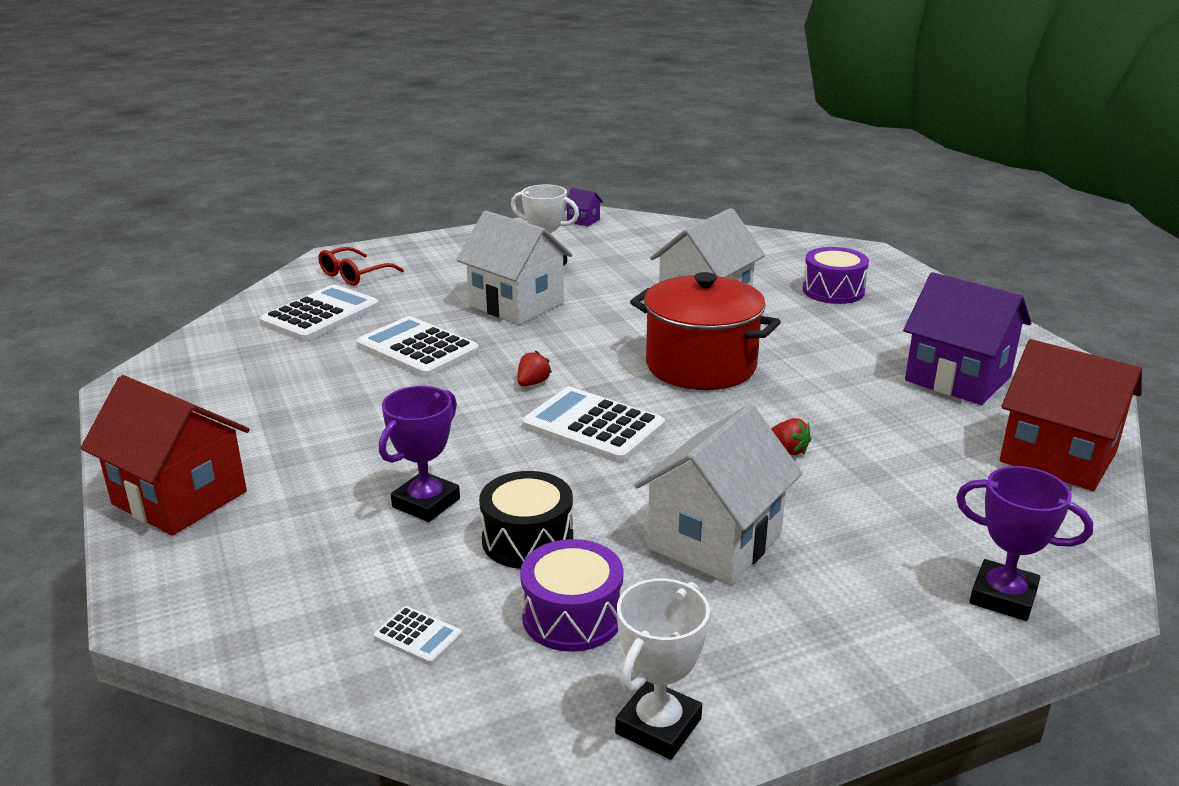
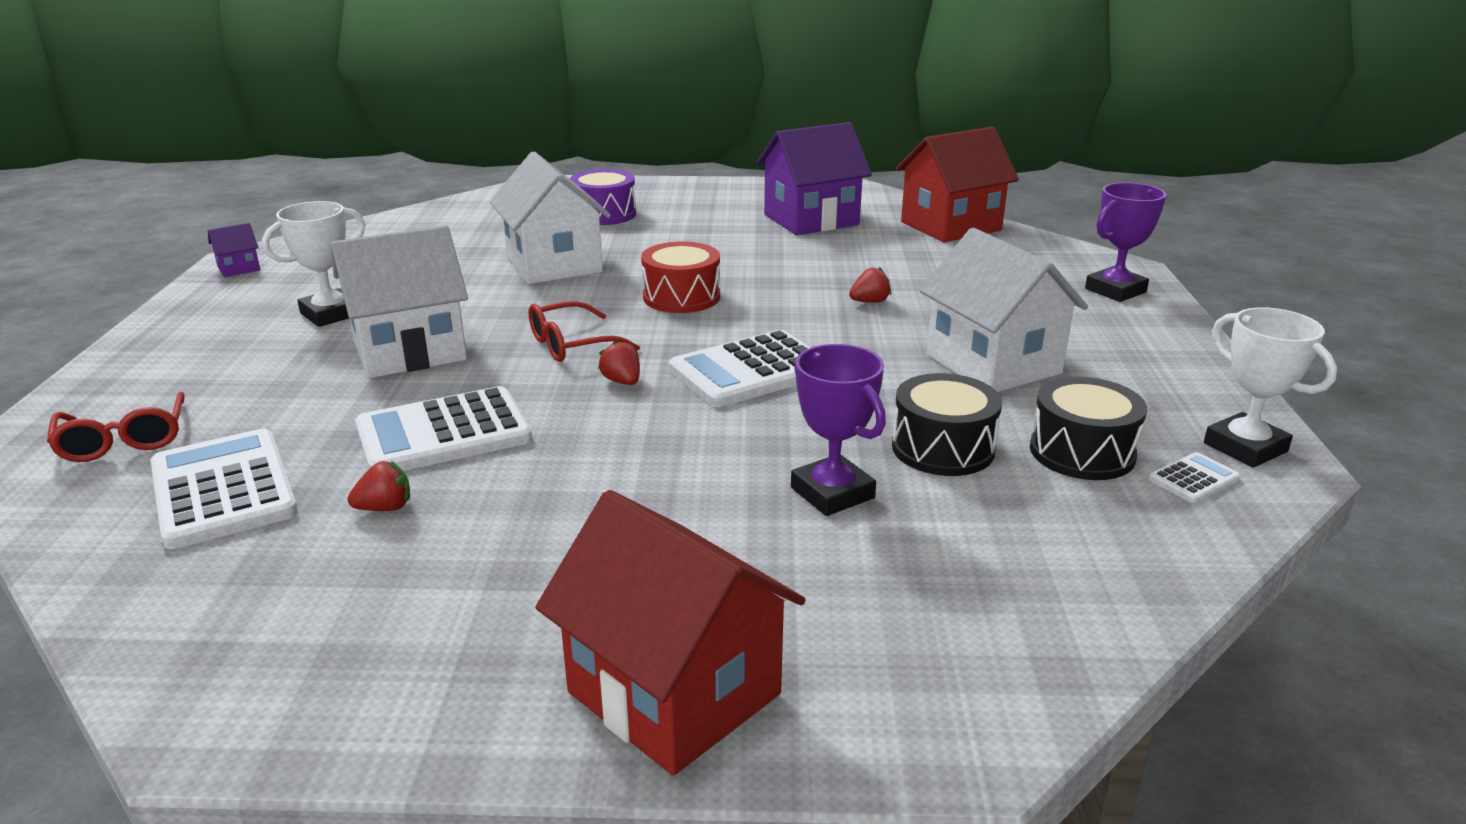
camera: 65 degrees left, 0 degrees up
red house [81,375,250,536] -> red house turned 75 degrees clockwise [535,490,806,776]
white calculator [373,606,462,665] -> white calculator moved to [1149,452,1241,503]
purple drum [520,539,623,652] -> black drum [1030,376,1147,480]
red pot [630,272,781,390] -> red drum [641,241,720,313]
none -> red strawberry [348,461,410,511]
none -> red glasses [529,301,640,362]

